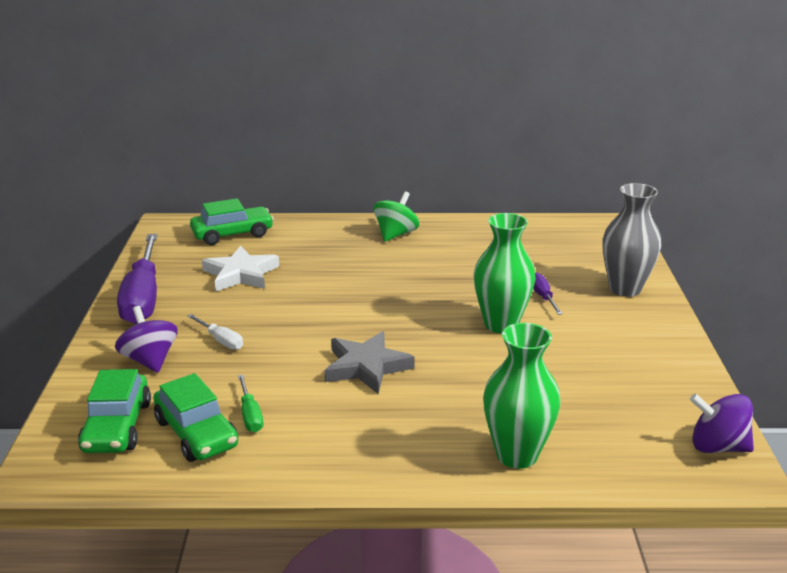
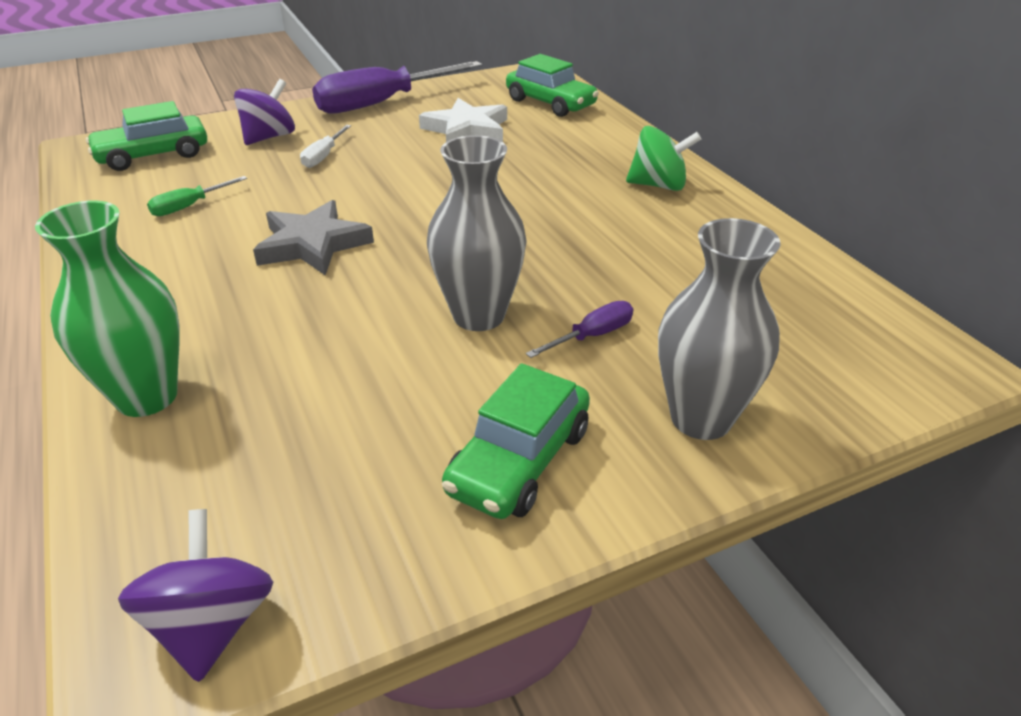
camera: 65 degrees right, 10 degrees up
green car [153,373,238,462] -> green car moved to [442,363,590,519]
green vase [474,213,536,333] -> grey vase [427,135,527,331]

